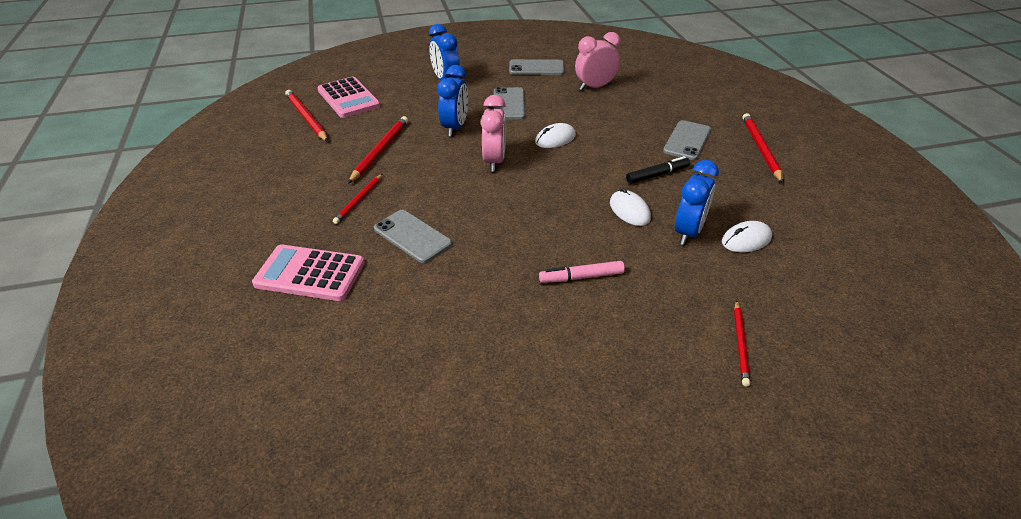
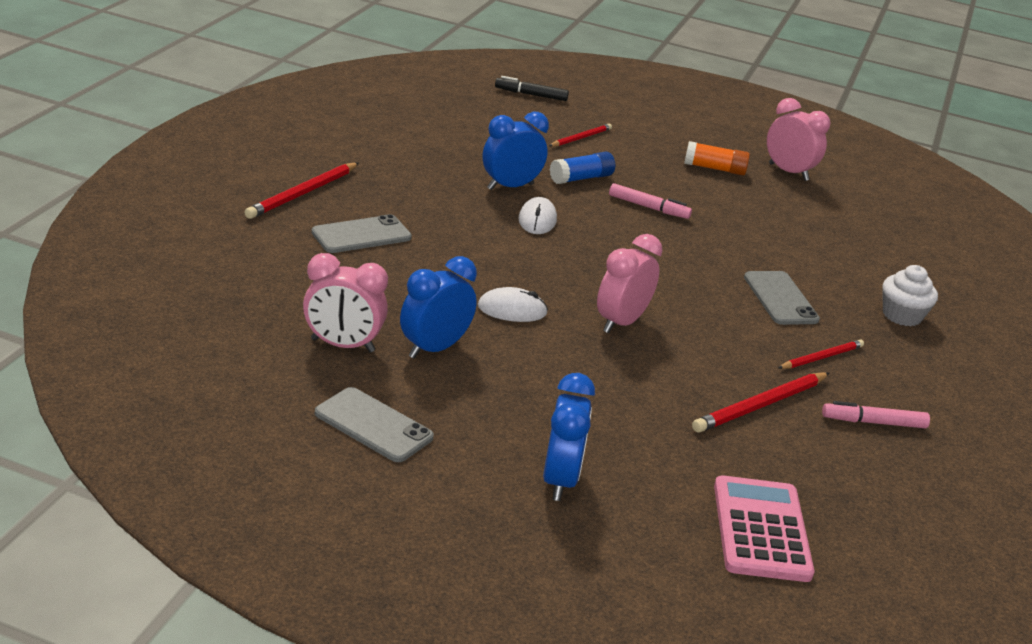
camera: 150 degrees left, 10 degrees down
pink calculator [252,244,365,301] -> white cupcake [882,265,938,326]
red pencil [285,90,328,142] -> none
blue clock [437,65,468,137] -> blue clock moved to [400,256,477,359]
grey phone [493,87,525,119] -> none
black marker [626,156,690,184] -> black marker moved to [495,76,569,101]
white mouse [722,221,772,252] -> none
none -> blue glue stick [550,151,615,184]
none -> orange glue stick [684,141,750,175]
none -> pink clock [767,98,831,181]
none -> pink marker [822,401,930,428]

